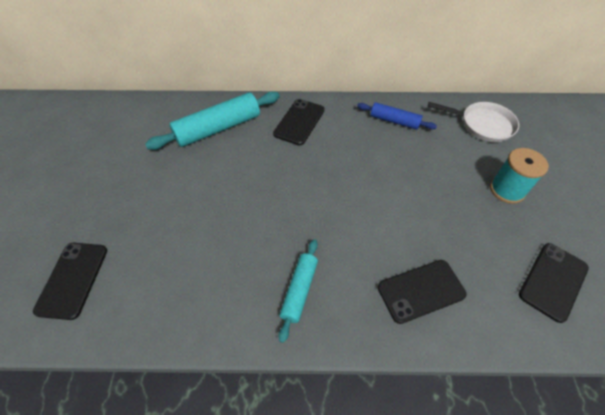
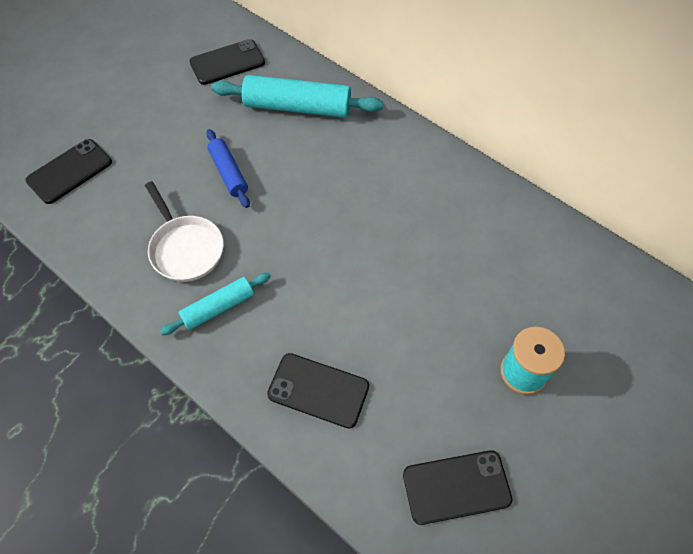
camera: 40 degrees right, 5 degrees up
black phone [273,99,324,145] -> black phone moved to [189,39,265,85]
blue rolling pin [357,102,437,130] -> blue rolling pin moved to [206,129,250,208]
white pan [428,102,519,142] -> white pan moved to [145,181,224,282]

